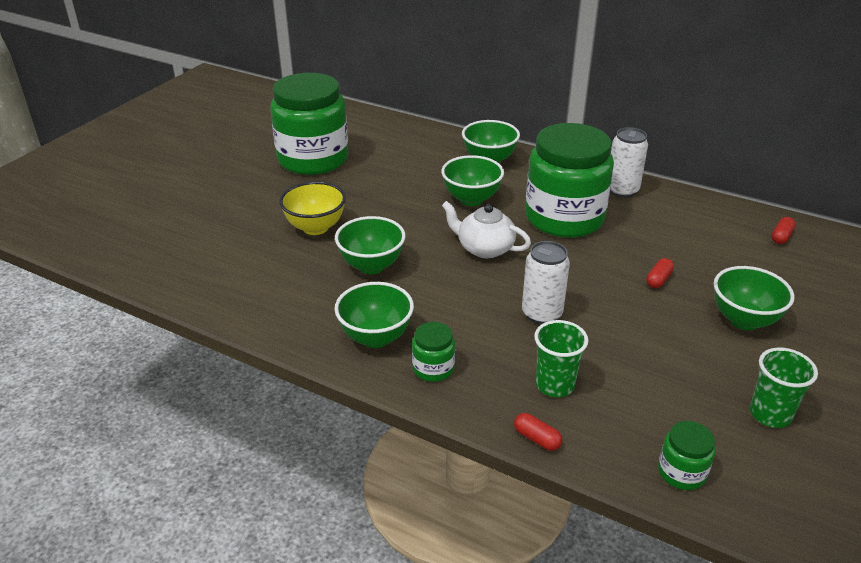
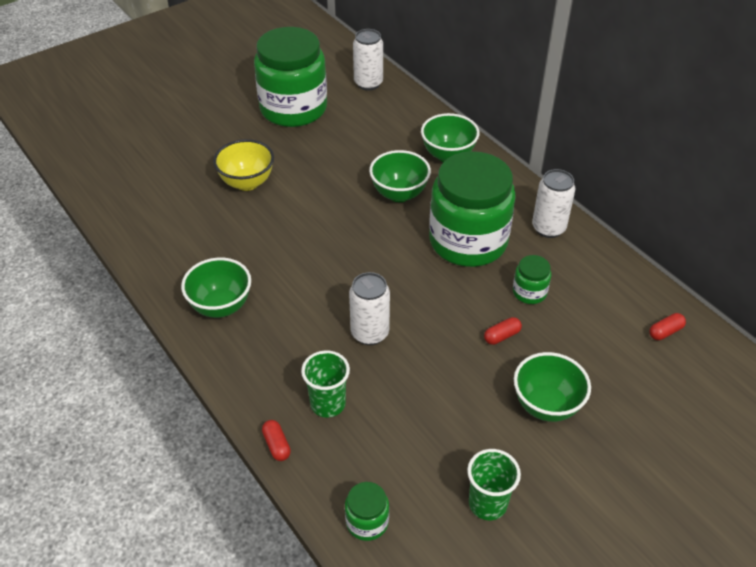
camera: 25 degrees right, 10 degrees up
green bowl [335,216,405,274] -> none
green jar [412,322,455,382] -> green jar moved to [513,255,551,304]
white teapot [442,201,531,258] -> none
none -> white can [353,29,383,91]

